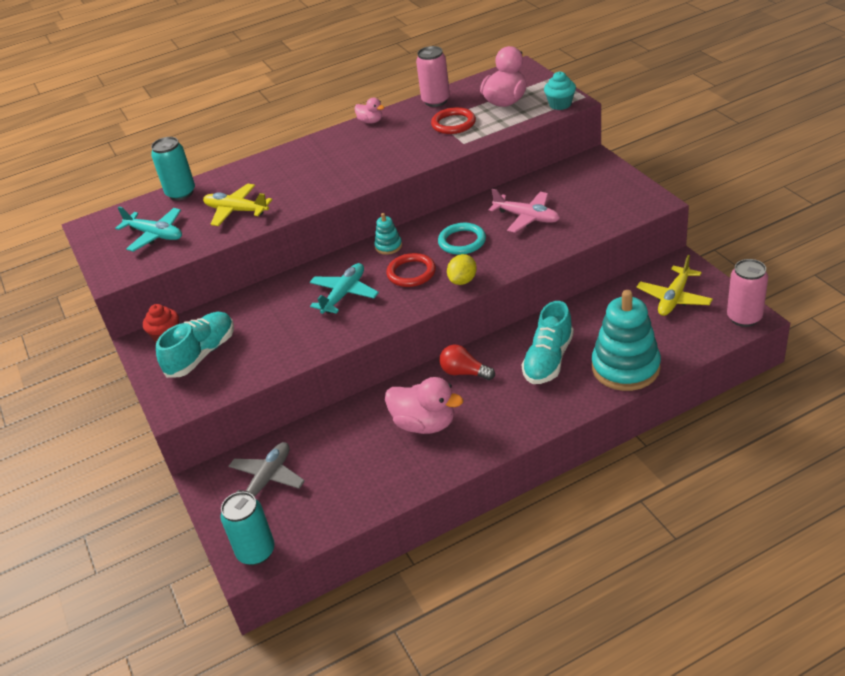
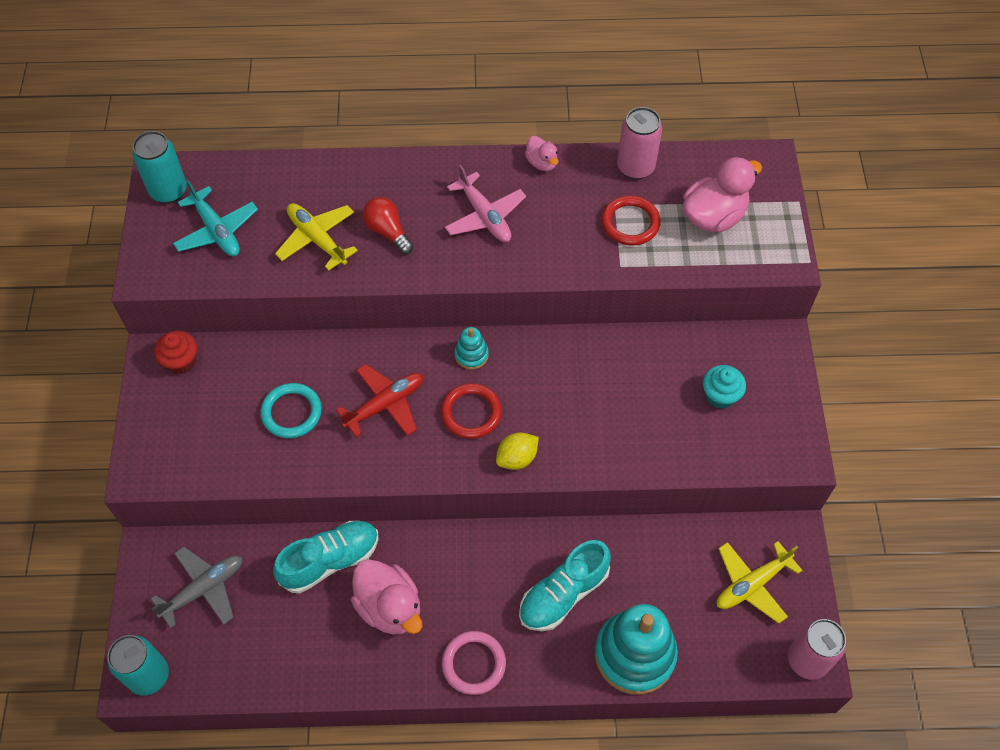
camera: 20 degrees right, 20 degrees up
turquoise can [151,137,195,201] -> turquoise can moved to [133,131,187,204]
turquoise shoe [156,312,234,378] -> turquoise shoe moved to [273,521,379,593]
turquoise plane [310,263,379,314] -> red plane [336,364,423,437]
turquoise ring [438,223,486,255] -> turquoise ring moved to [260,383,322,438]
red light bulb [440,345,495,380] -> red light bulb moved to [363,197,413,254]
pink plane [489,189,560,233] -> pink plane moved to [445,164,526,242]
turquoise cupcake [544,71,576,110] -> turquoise cupcake moved to [703,365,746,409]
none -> pink ring [442,631,506,695]

